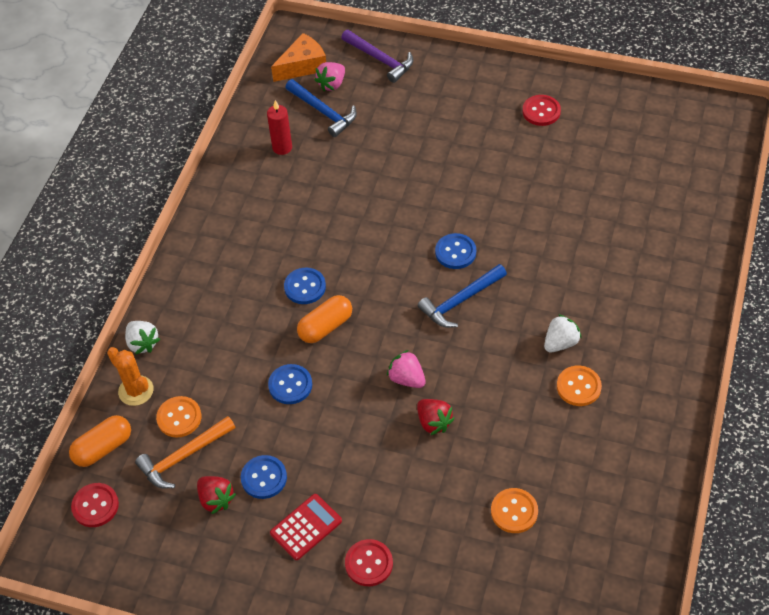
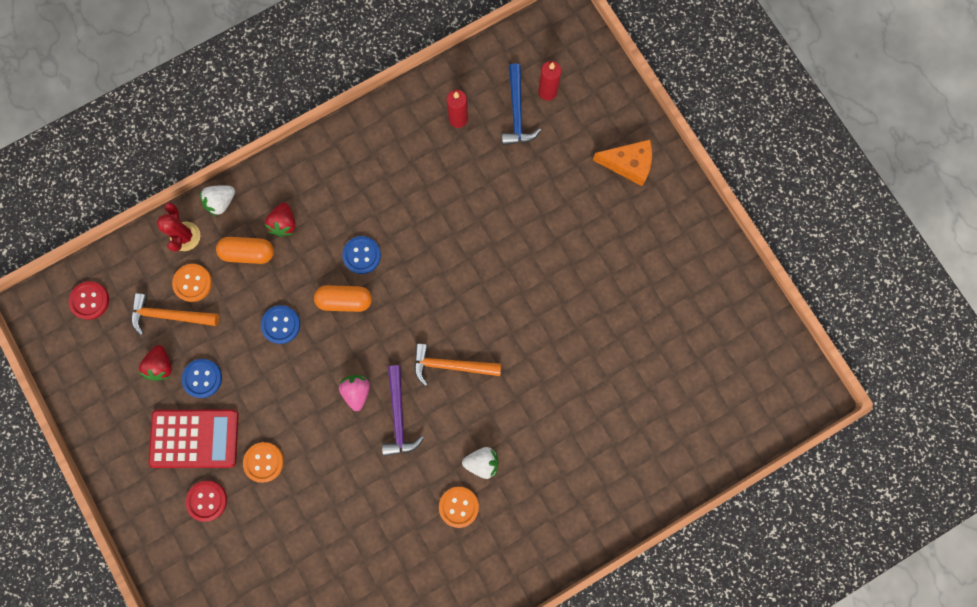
camera: 40 degrees right, 25 degrees up
orange capsule [69,415,131,467] -> orange capsule moved to [216,237,274,264]
orange cactus [107,347,154,406] -> red cactus [157,203,201,252]
white strawberry [125,321,160,355] -> white strawberry turned 45 degrees clockwise [199,185,235,217]
red calculator [270,494,342,560] -> red calculator [149,410,239,468], size x1.62
orange cheese [271,33,326,82] -> orange cheese moved to [593,139,652,186]
pink strawberry [315,62,345,91] -> red candle [538,61,561,101]
purple hammer [341,30,413,83] -> purple hammer moved to [382,365,424,456]
red strawberry [417,399,455,435] -> red strawberry moved to [265,203,295,237]
blue hammer [418,264,507,328] -> orange hammer [414,343,501,386]
blue button [435,233,476,269] -> none
orange button [491,488,538,533] -> orange button moved to [243,442,284,483]
red button [522,95,561,126] -> none

